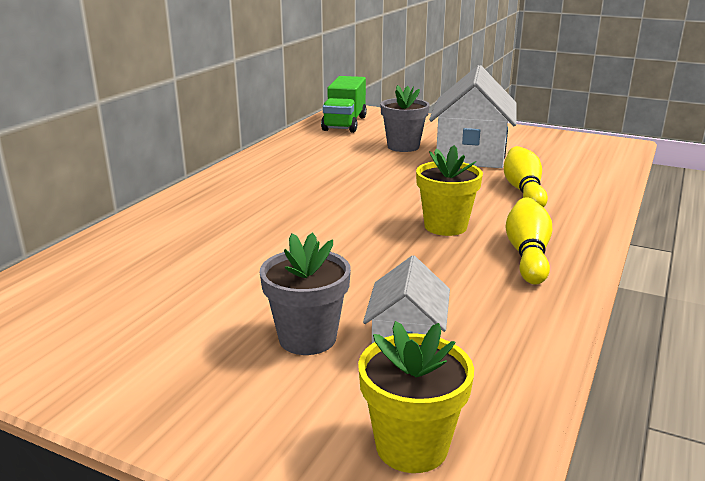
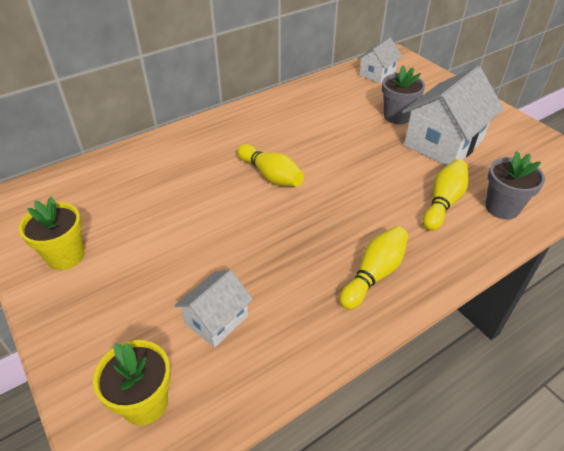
camera: 30 degrees right, 20 degrees up
grey flower pot [260,233,351,355] -> grey flower pot moved to [485,151,545,219]
green truck [321,76,367,133] -> white house [357,38,402,84]
yellow flower pot [416,145,483,236] -> yellow flower pot moved to [19,197,84,270]
none -> yellow bowling pin [237,144,304,186]

